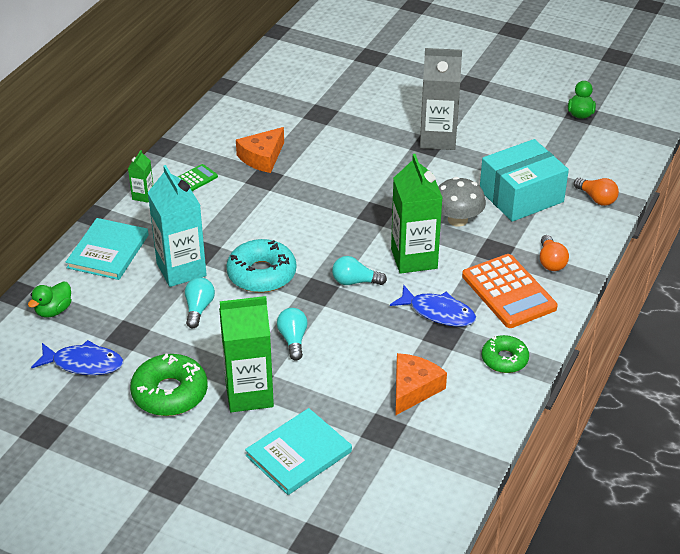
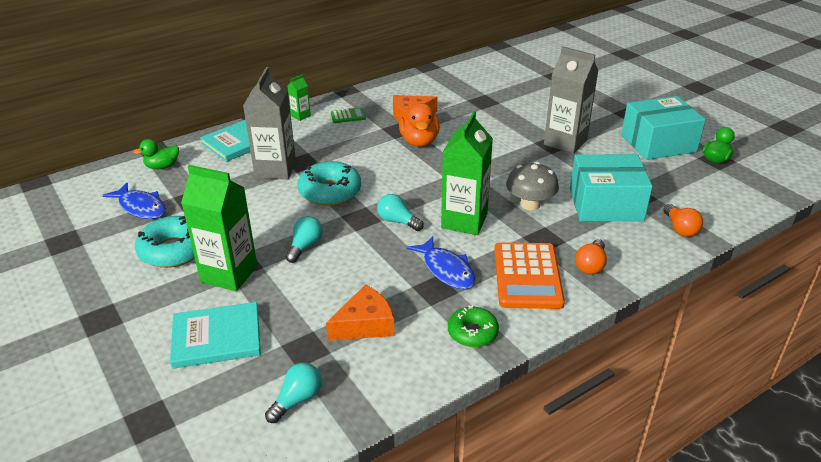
camera: 30 degrees right, 5 degrees down
green donut [130,354,208,416] -> turquoise donut [135,216,195,268]
turquoise carton [148,165,207,287] -> grey carton [243,67,296,179]
turquoise light bulb [185,277,215,328] -> turquoise light bulb moved to [265,363,322,423]
none -> orange duck [399,103,440,147]
none -> turquoise box [621,96,706,160]

